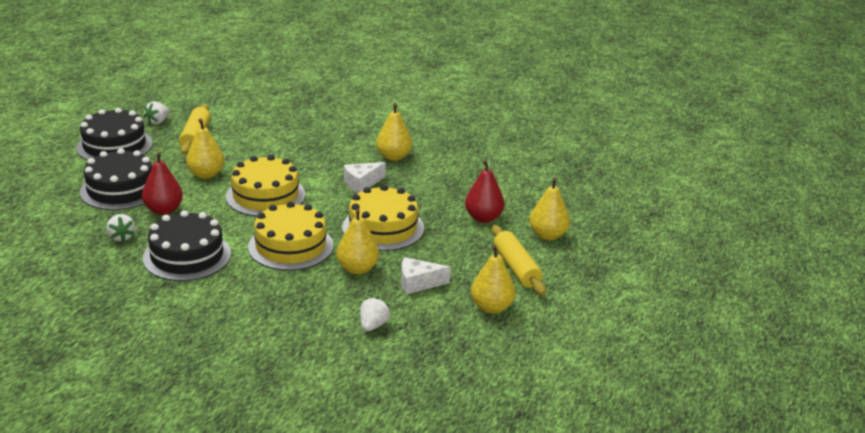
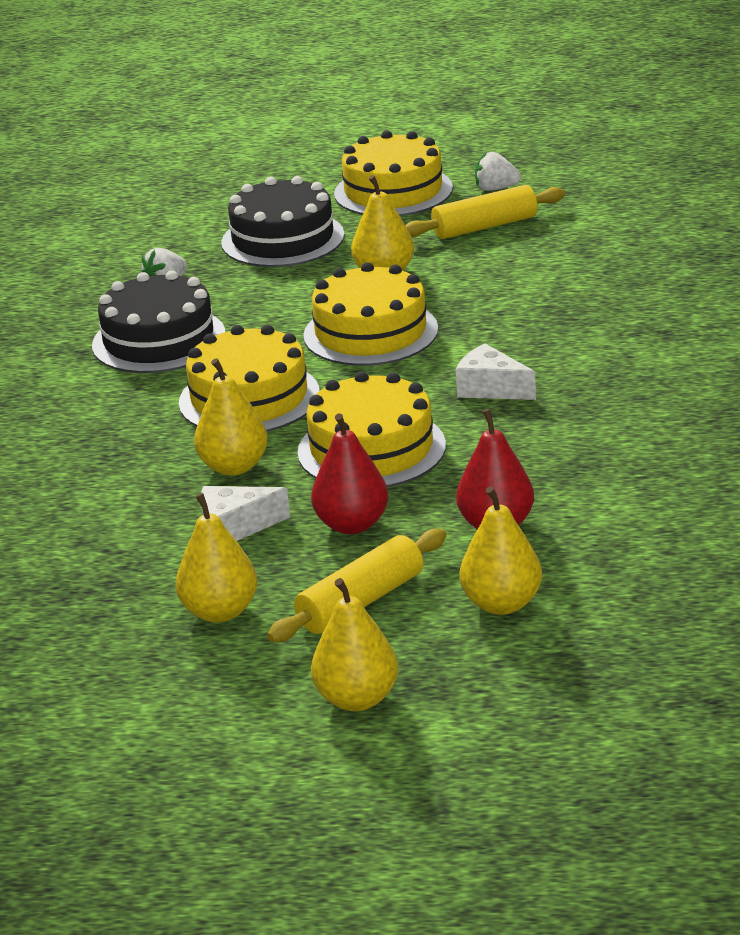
camera: 70 degrees right, 0 degrees up
black cake [76,108,152,161] -> yellow cake [334,130,453,216]
red pear [142,152,183,215] -> red pear moved to [311,413,389,534]
white strawberry [360,297,390,331] -> none
yellow pear [376,103,412,161] -> yellow pear moved to [311,578,398,711]
white cheese [401,257,451,295] -> white cheese turned 75 degrees counterclockwise [201,486,290,541]

